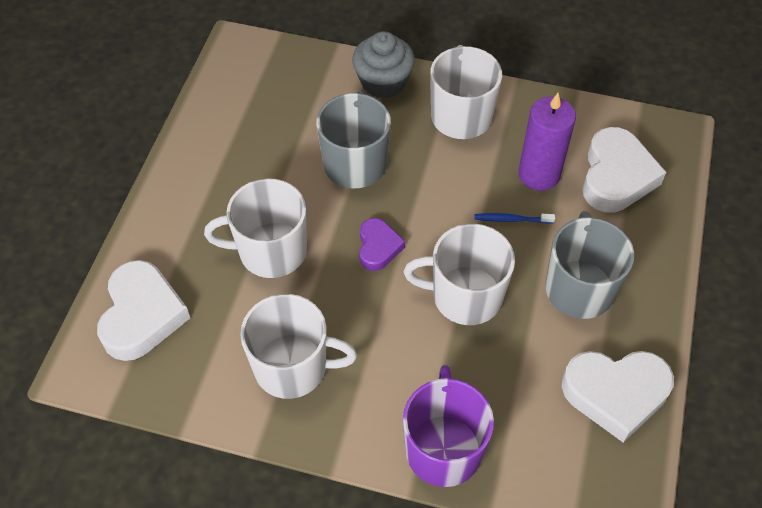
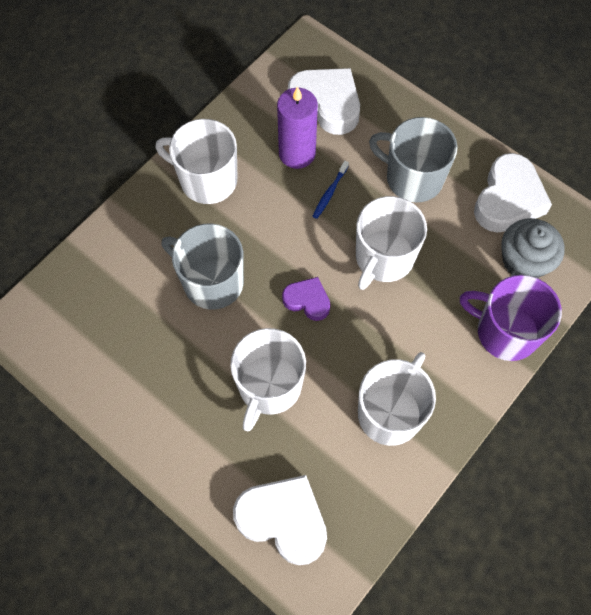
camera: 65 degrees left, 10 degrees up
grey cupcake [352,31,415,99] -> grey cupcake moved to [501,218,565,278]

